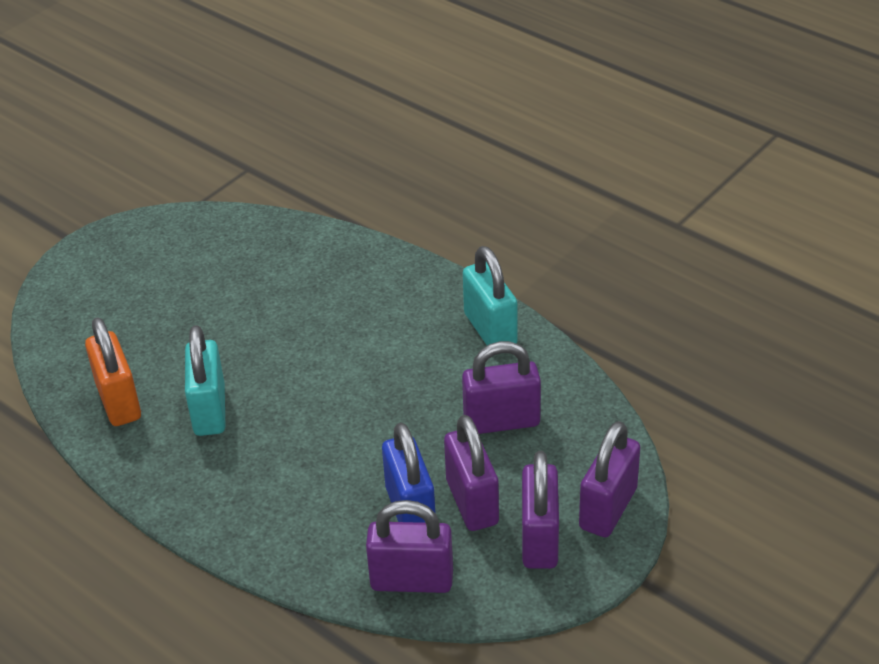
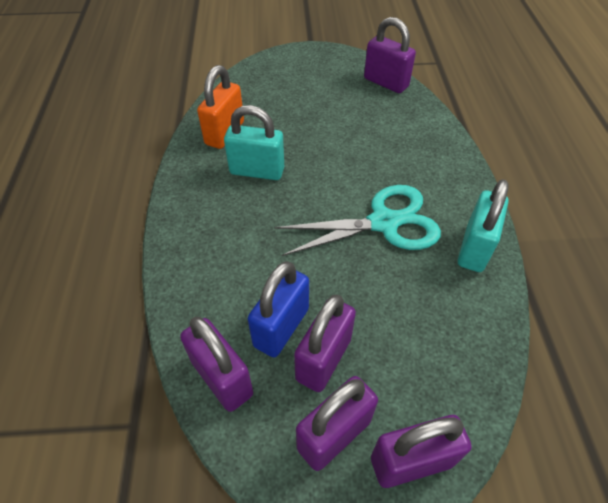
camera: 45 degrees right, 10 degrees up
turquoise padlock [185,325,225,436] -> turquoise padlock turned 60 degrees clockwise [224,105,284,180]
purple padlock [462,341,541,434] -> purple padlock moved to [364,17,416,93]
none -> turquoise scissors [274,185,441,256]

